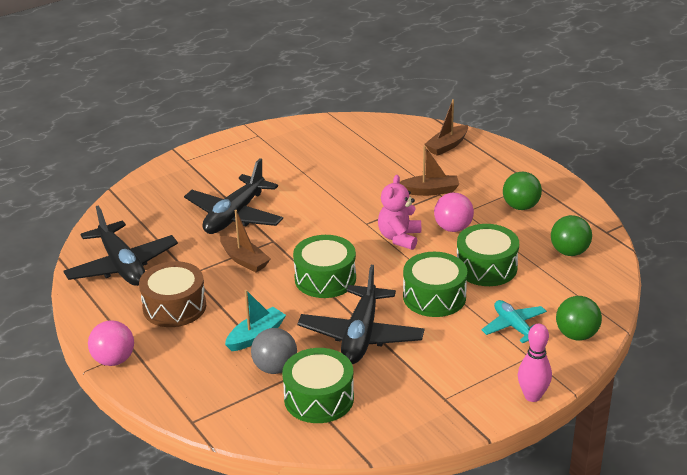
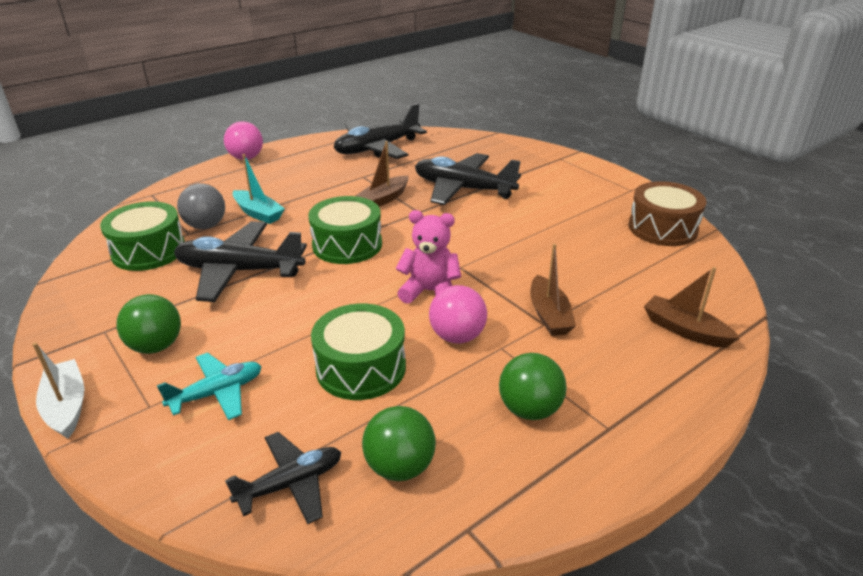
camera: 85 degrees right, 0 degrees up
brown drum [139,261,206,327] -> brown drum moved to [628,181,706,246]
green drum [403,252,467,317] -> none
pink bowling pin [518,324,552,402] -> white boat [32,342,85,439]
green ball [556,296,602,340] -> green ball moved to [117,294,181,354]
none -> black plane [225,432,341,524]

